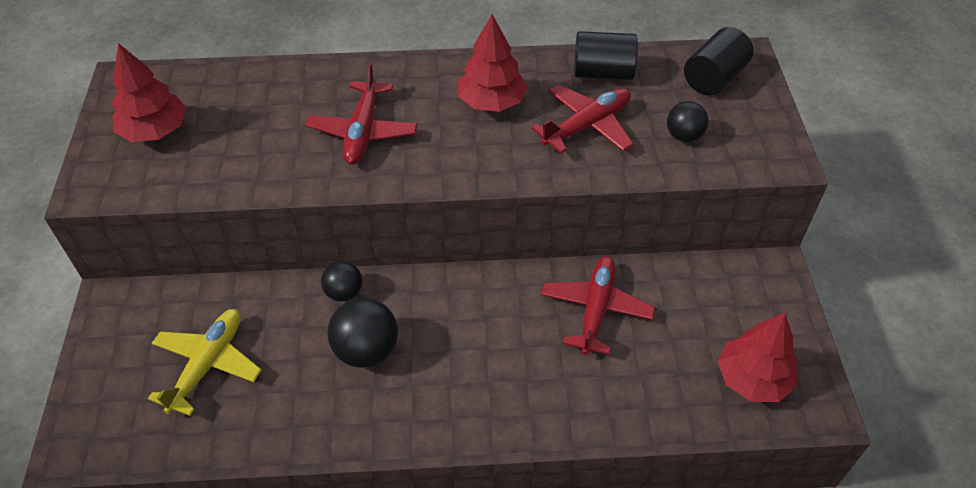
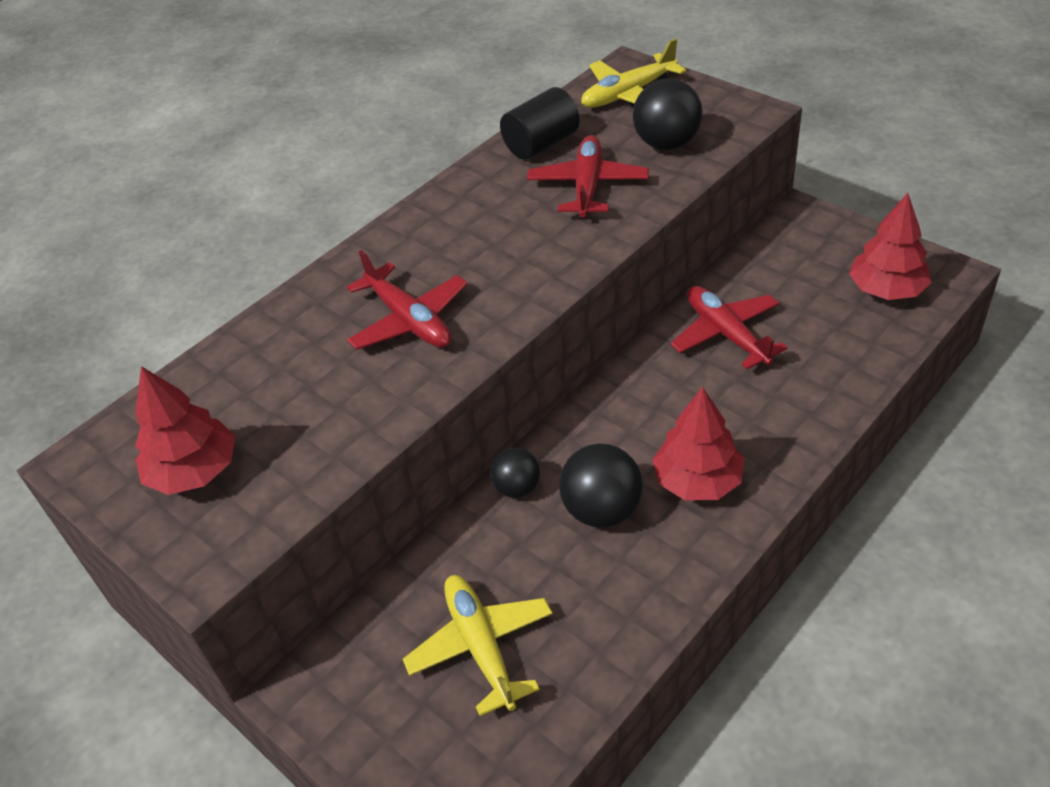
camera: 40 degrees left, 5 degrees down
red tree [458,14,528,112] -> red tree moved to [652,387,744,501]
black ball [667,101,709,142] -> black ball [633,78,703,150], size x1.61
black cylinder [684,27,753,96] -> yellow plane [581,38,686,108]

